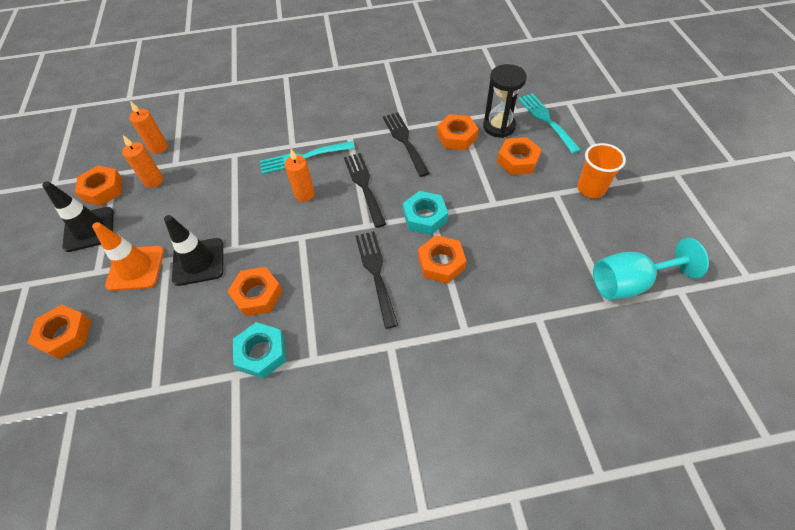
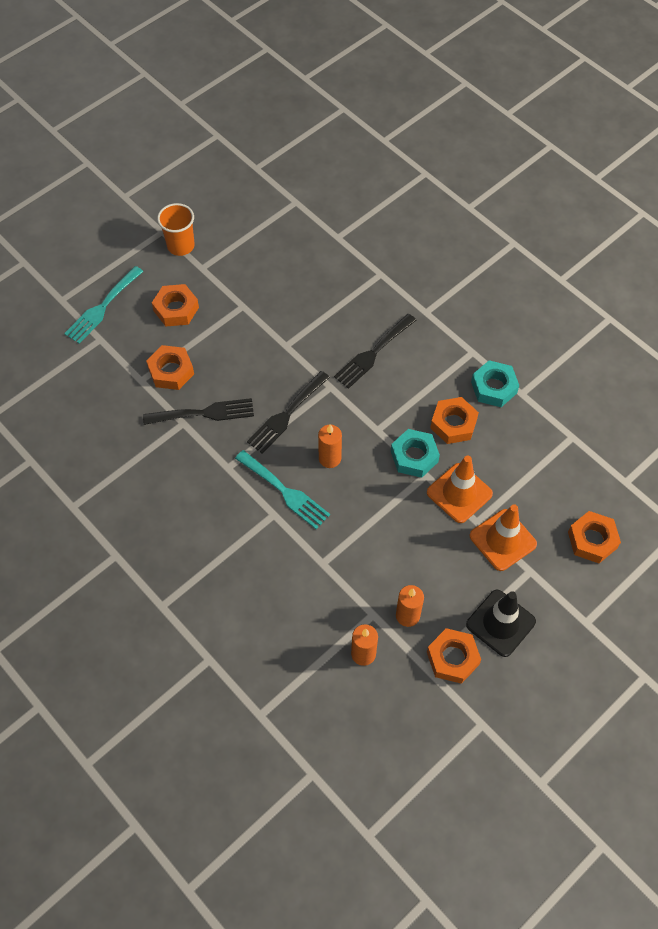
camera: 125 degrees left, 5 degrees up
black traffic cone [164,215,223,286] -> orange traffic cone [427,455,493,523]
black fork [383,112,430,177] -> black fork turned 135 degrees counterclockwise [143,398,254,425]
turquoise nut [403,191,448,235] -> turquoise nut moved to [391,429,440,478]
orange nut [418,235,466,284] -> none
black hourglass [483,64,527,138] -> none
turquoise goblet [593,238,709,300] -> none

